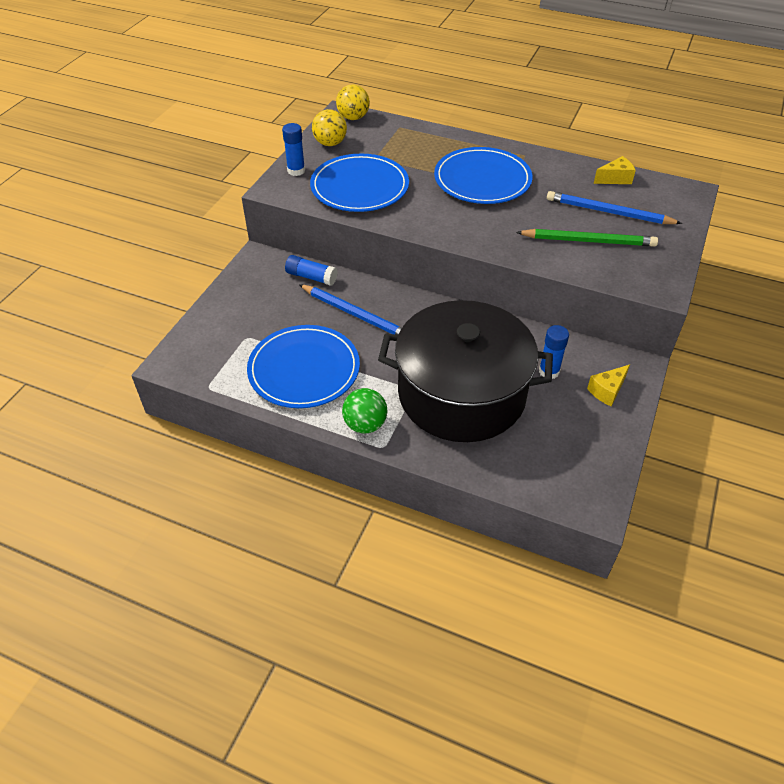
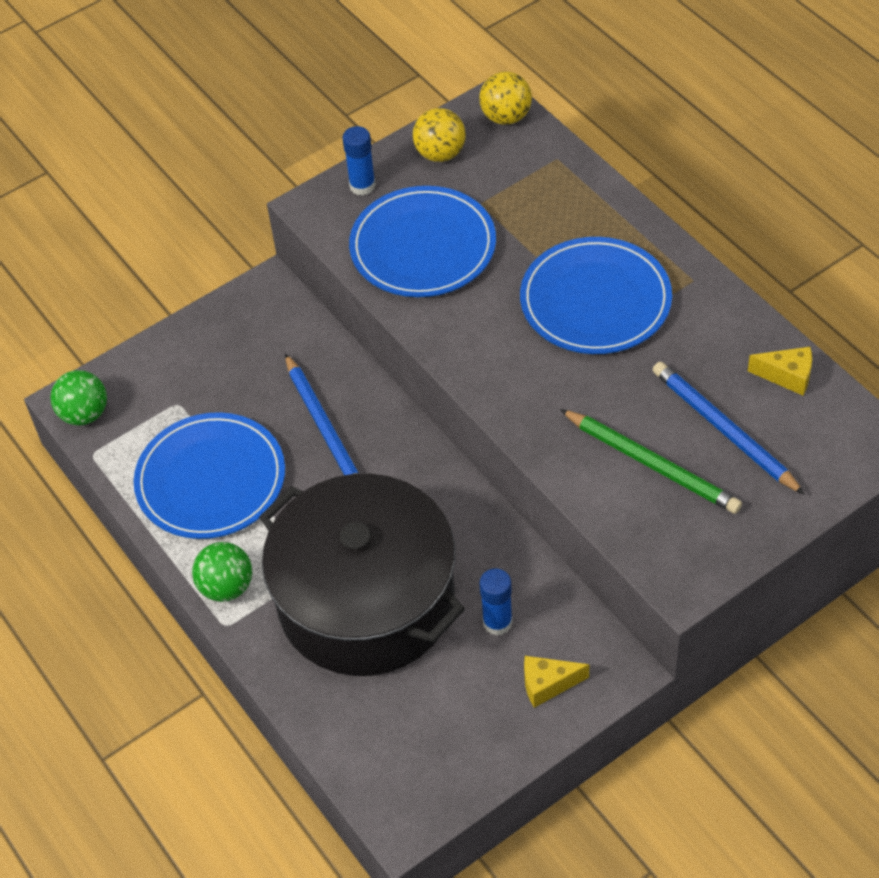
camera: 35 degrees right, 5 degrees up
blue glue stick [285,255,338,286] -> none
none -> green ball [50,370,107,426]

